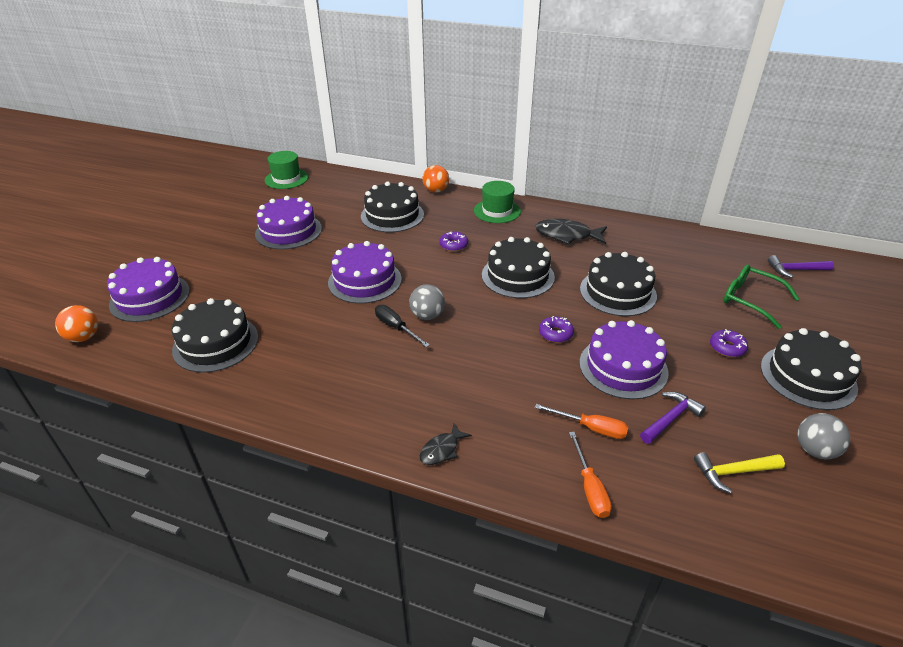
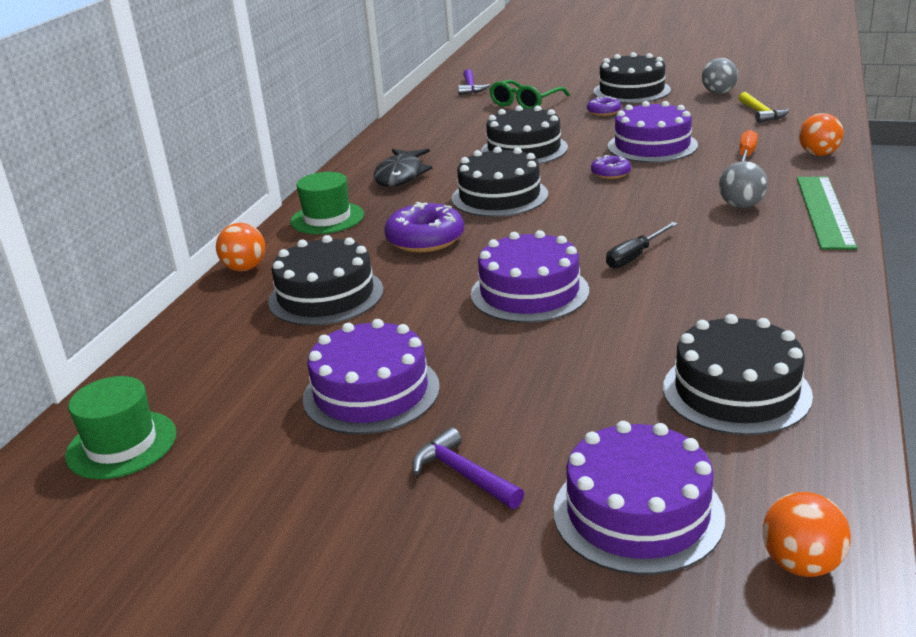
camera: 90 degrees left, 10 degrees down
grey ball [409,284,445,320] -> grey ball moved to [719,161,768,208]
black fish [420,424,472,465] -> green ruler [797,177,857,249]
purple donut [439,231,468,252] -> purple donut [384,202,464,253], size x1.79
orange screwdriver [569,432,612,518] -> orange ball [799,113,844,156]
purple hammer [640,392,706,444] -> purple hammer moved to [412,427,524,509]

